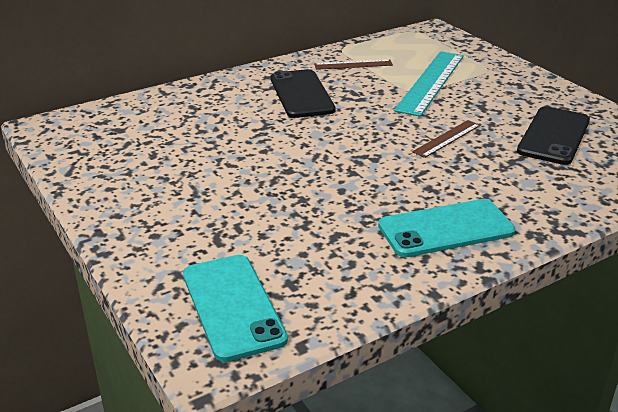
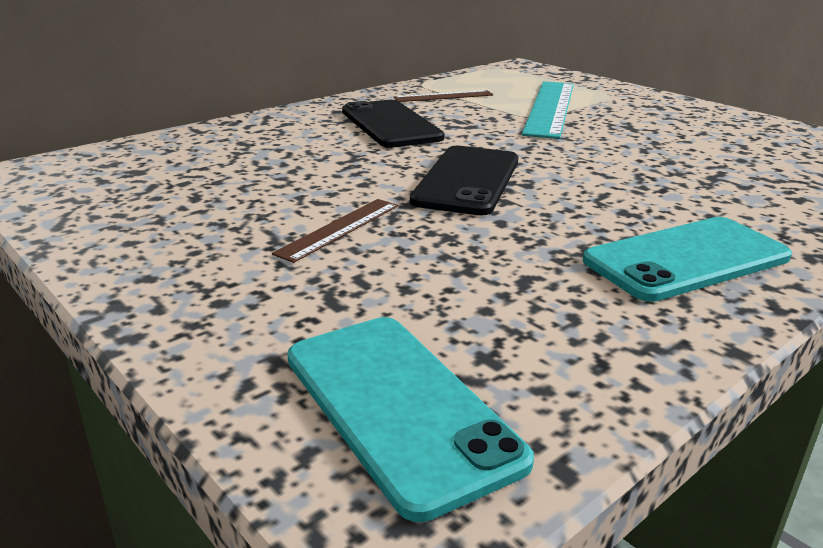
camera: 10 degrees left, 5 degrees down
brown ruler [412,120,480,158] -> brown ruler moved to [272,199,398,263]
black phone [517,106,590,165] -> black phone moved to [410,146,518,215]

